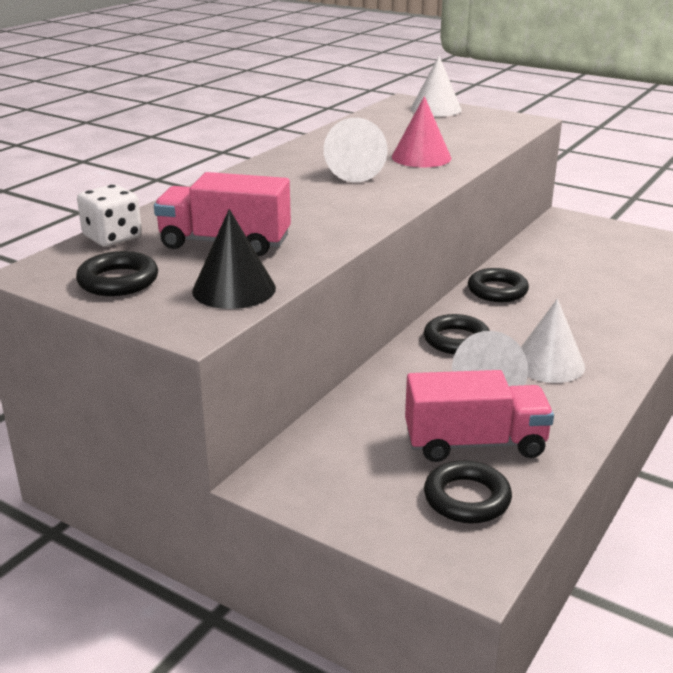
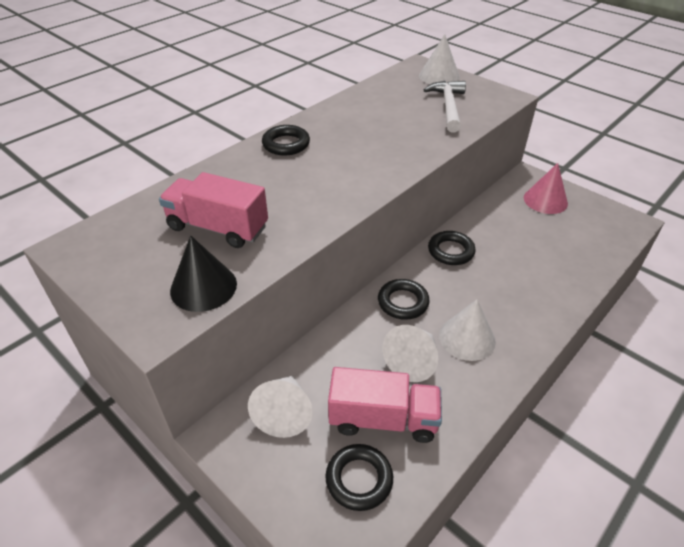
camera: 10 degrees right, 15 degrees up
black ring [76,251,158,296] -> black ring moved to [262,125,310,155]
white dice [77,184,142,247] -> none
white cone [324,118,387,182] -> white cone moved to [248,376,313,438]
pink cone [392,96,451,167] -> pink cone moved to [524,163,568,214]
none -> white hammer [424,81,466,132]

